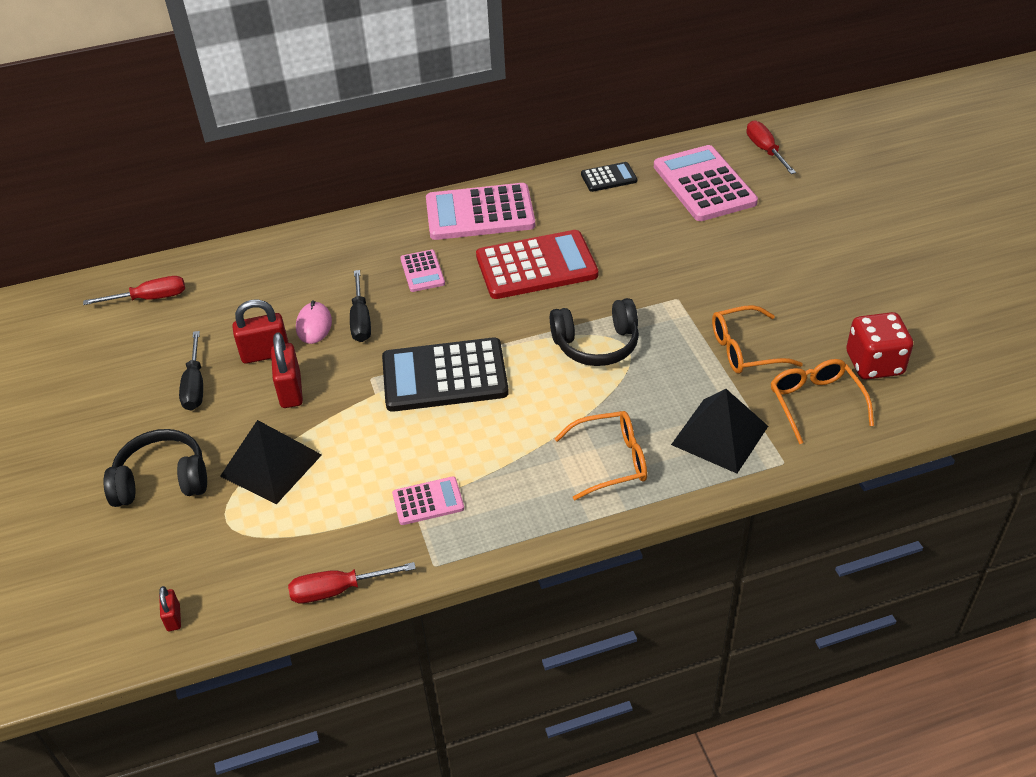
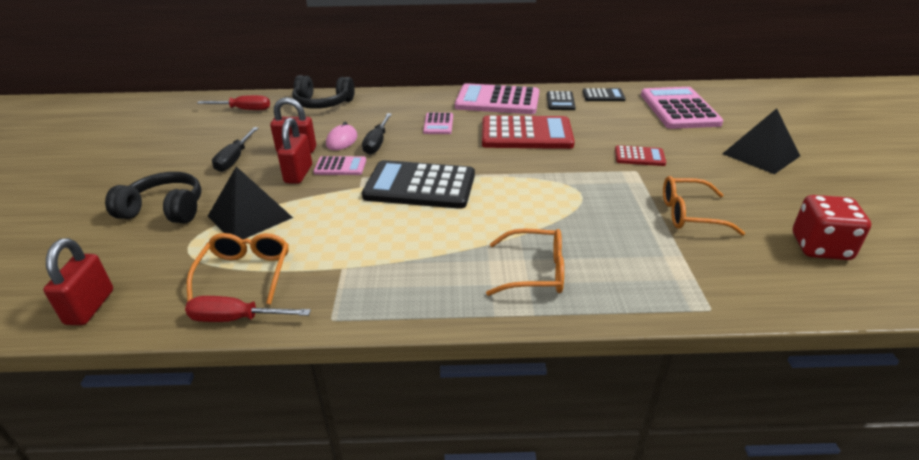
camera: 15 degrees right, 10 degrees down
red padlock [159,586,181,631] -> red padlock [43,238,113,325], size x1.85
pink calculator [392,476,464,525] -> pink calculator moved to [313,156,366,175]
black headphones [550,298,639,366] -> black headphones moved to [292,75,355,109]
black pyramid [671,389,768,473] -> black pyramid moved to [723,108,800,174]
red screwdriver [747,120,796,174] -> none
orange glasses [771,359,874,444] -> orange glasses moved to [187,233,289,305]
none -> black calculator [547,91,576,110]
none -> red calculator [615,145,666,166]

